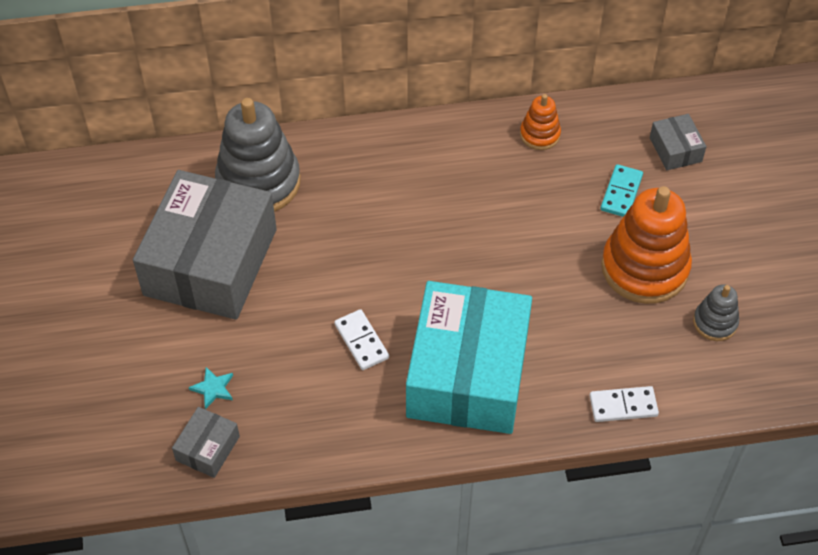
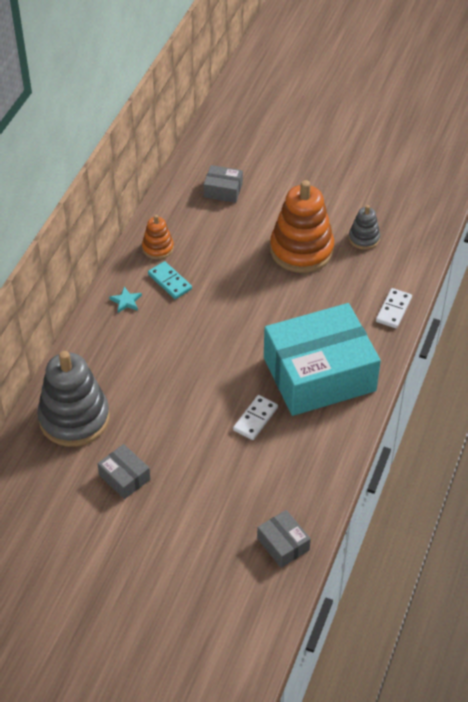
camera: 60 degrees left, 5 degrees down
grey box [133,170,277,320] -> grey box [97,444,150,499], size x0.41
turquoise star [189,367,233,409] -> turquoise star moved to [109,287,142,313]
white domino [334,309,389,370] -> white domino turned 60 degrees counterclockwise [233,395,278,440]
turquoise box [406,281,532,434] -> turquoise box turned 60 degrees counterclockwise [264,303,381,416]
turquoise domino [600,164,643,217] -> turquoise domino moved to [148,261,192,299]

